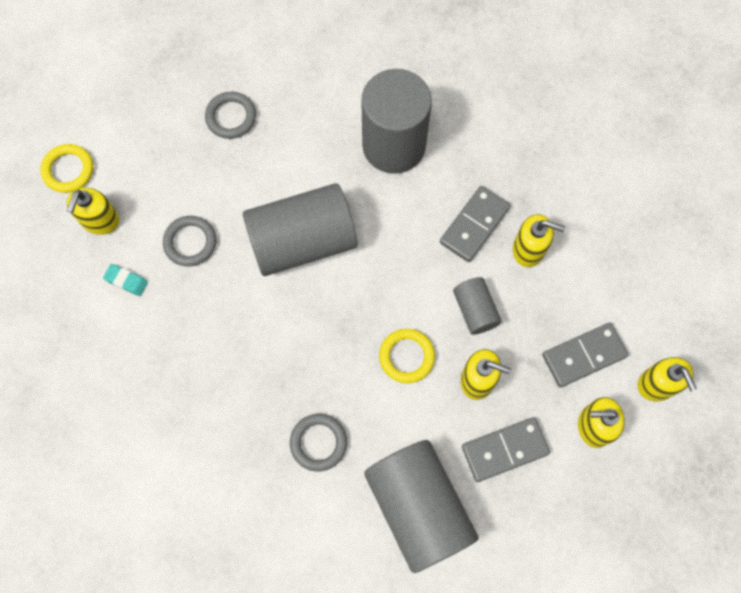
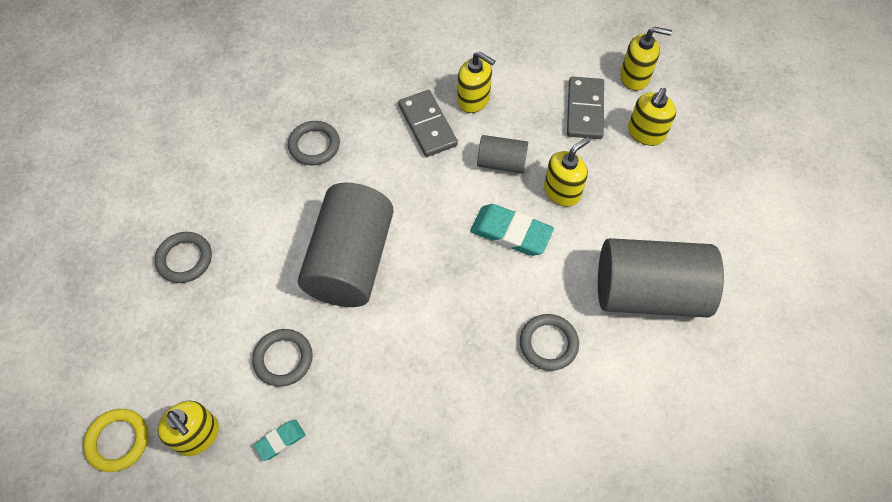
camera: 60 degrees left, 10 degrees down
grey cylinder [361,69,432,174] -> grey ring [288,121,340,165]
yellow ring [379,329,435,383] -> turquoise eraser [470,204,554,256]
grey domino [462,417,550,482] -> none
yellow soap dispenser [513,214,565,267] -> yellow soap dispenser turned 75 degrees clockwise [457,51,495,113]

